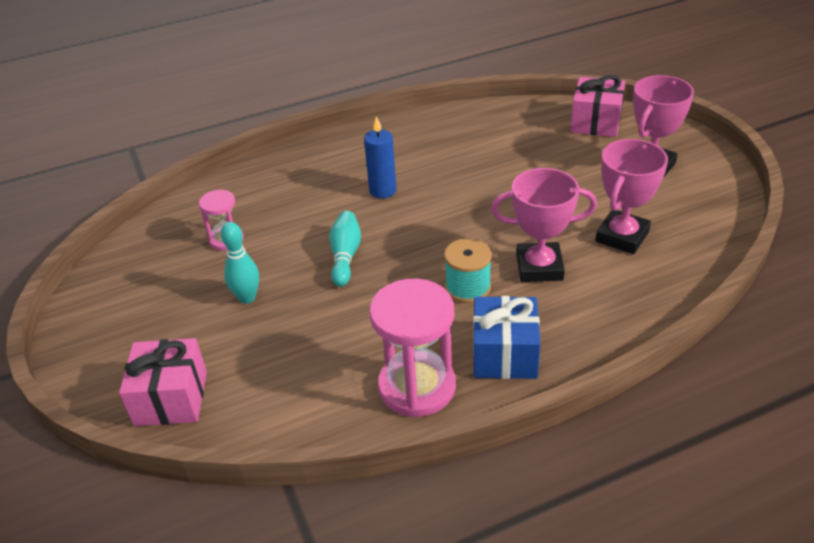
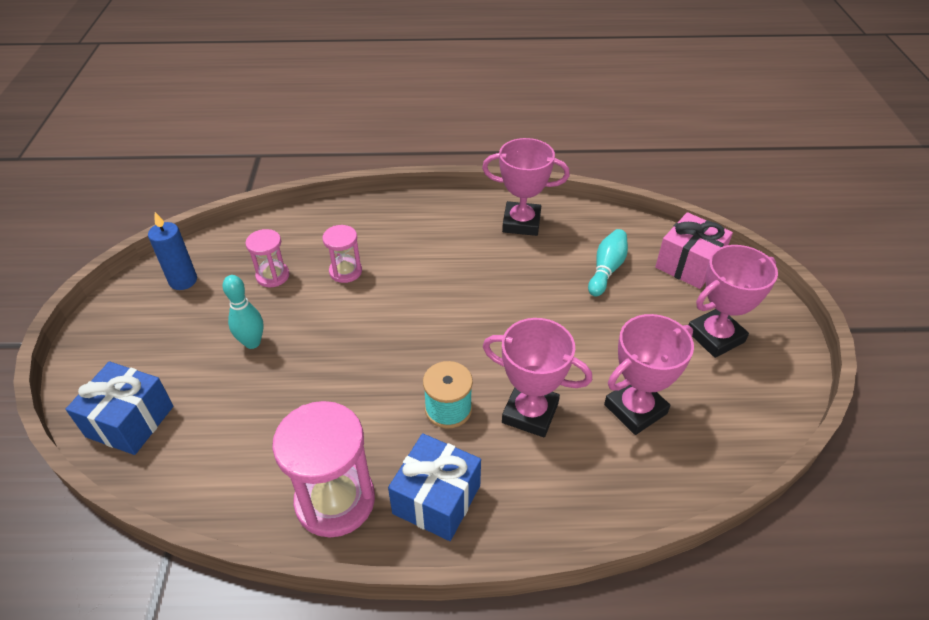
camera: 20 degrees right, 5 degrees up
pink gift [119,338,207,426] -> blue gift [66,361,173,455]
turquoise bowling pin [329,211,361,287] -> turquoise bowling pin moved to [588,229,628,296]
blue candle [364,116,396,199] -> blue candle moved to [148,212,197,290]
none -> pink hourglass [322,225,362,283]
none -> pink trophy [482,138,570,236]

